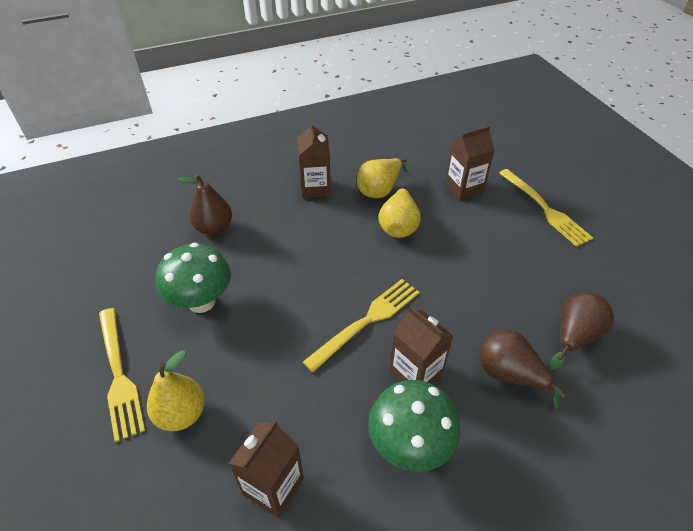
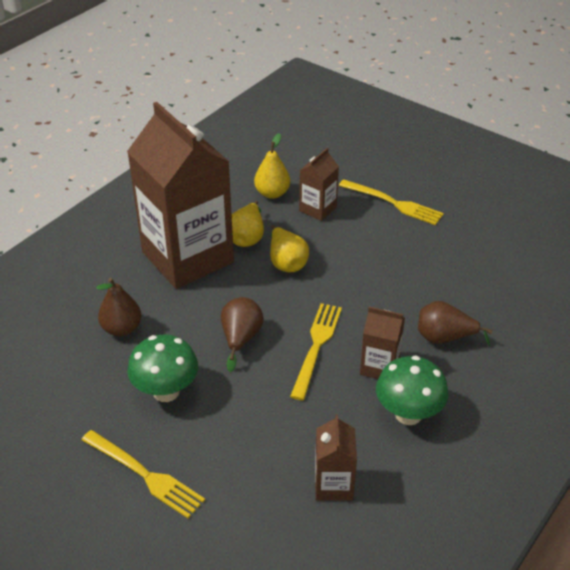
camera: 30 degrees left, 5 degrees down
yellow pear [147,350,205,431] -> yellow pear moved to [254,133,290,199]
brown carton [298,121,331,198] -> brown carton [127,102,234,289], size x2.32
brown pear [549,292,614,370] -> brown pear moved to [221,297,264,372]

